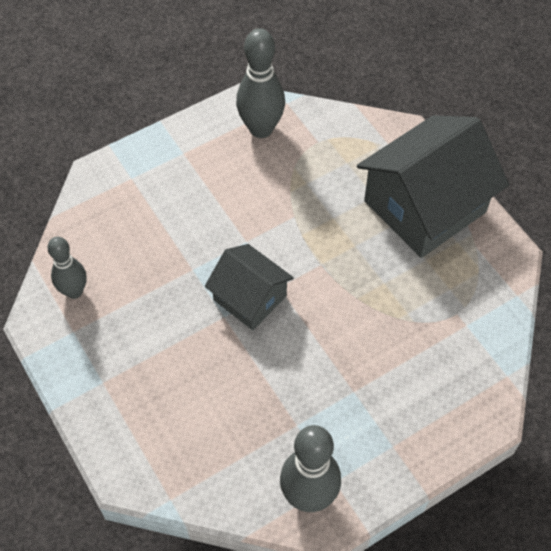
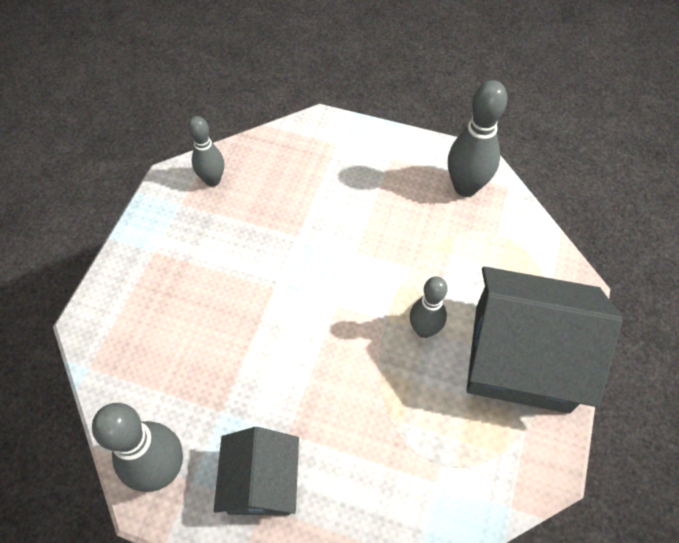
camera: 50 degrees right, 0 degrees up
grey house [205,244,294,330] -> grey house moved to [214,427,299,516]
none -> grey bowling pin [410,276,448,338]

